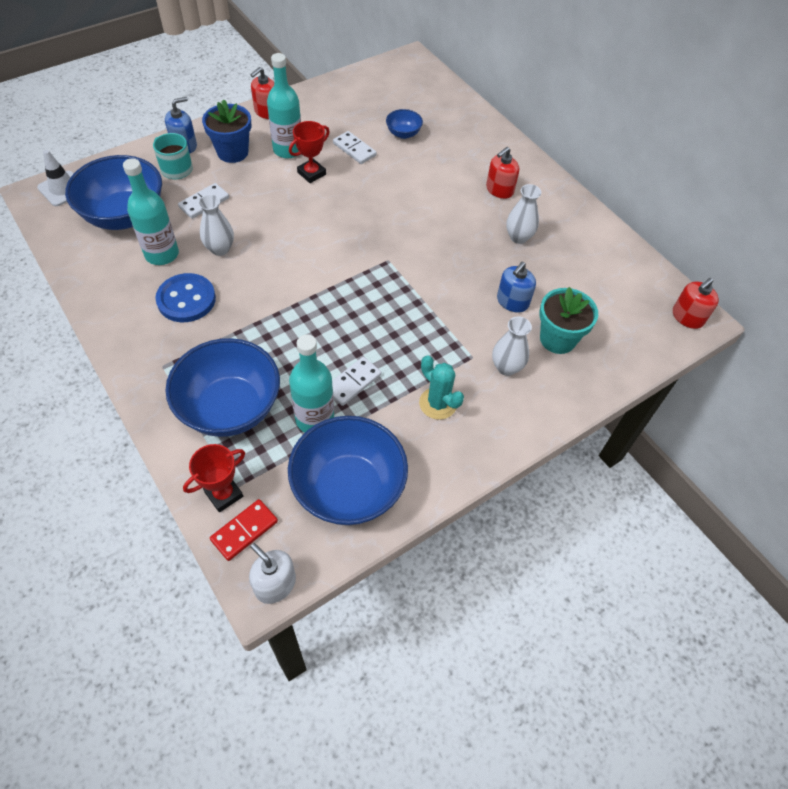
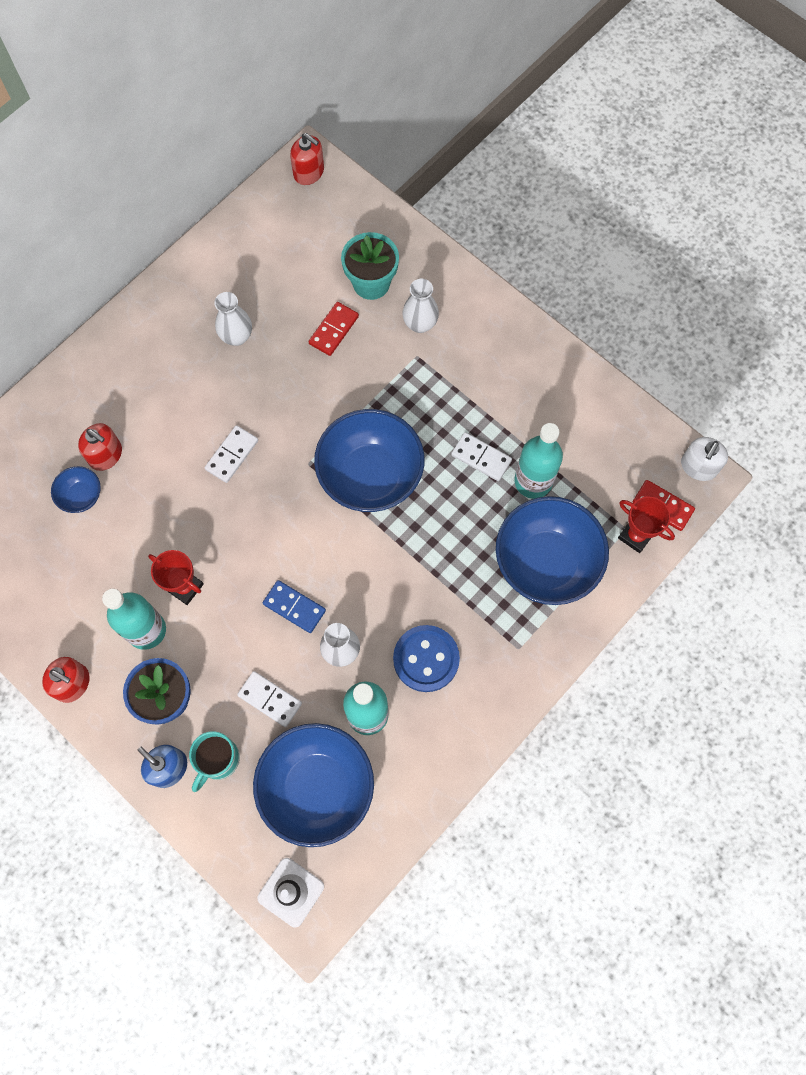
camera: 100 degrees left, 15 degrees up
blue bowl [288,416,408,525] -> blue bowl moved to [314,409,424,512]
white domino [333,131,376,164] -> white domino moved to [204,425,258,483]
turquoise cactus [419,355,464,420] -> none
red soap dispenser [486,147,519,199] -> red soap dispenser moved to [78,423,122,471]
blue soap dispenser [497,262,536,313] -> red domino [308,302,359,356]
none -> blue domino [263,580,326,633]

